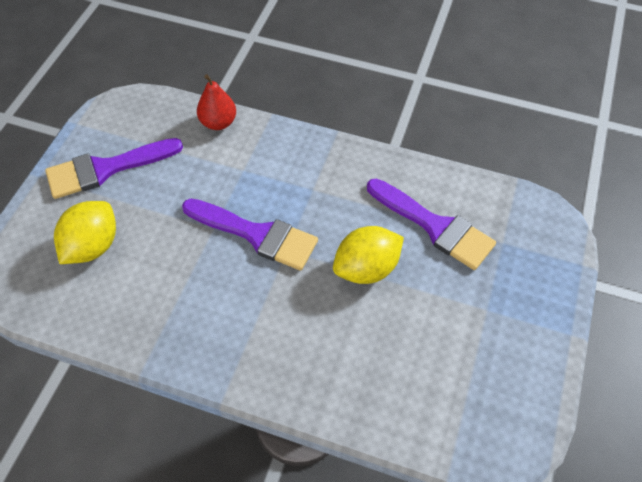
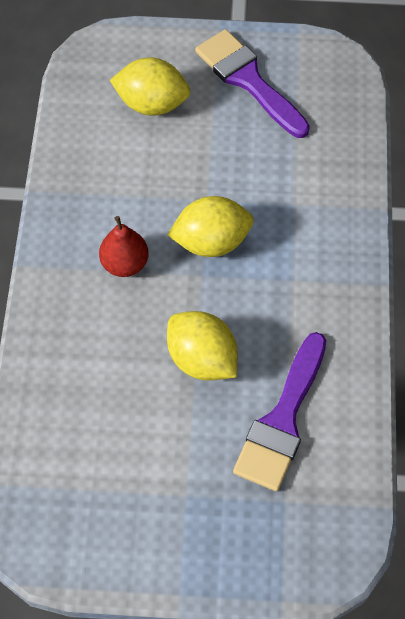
camera: 75 degrees right, 5 degrees up
purple brush [182,199,318,271] -> yellow lemon [168,196,254,257]
red pear [197,74,236,130] -> red pear moved to [99,216,149,277]

